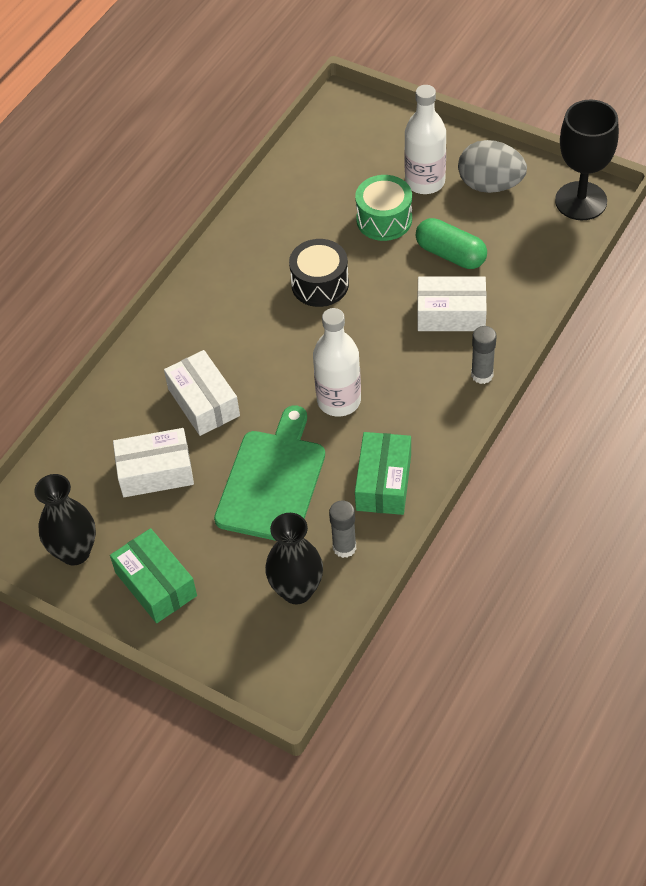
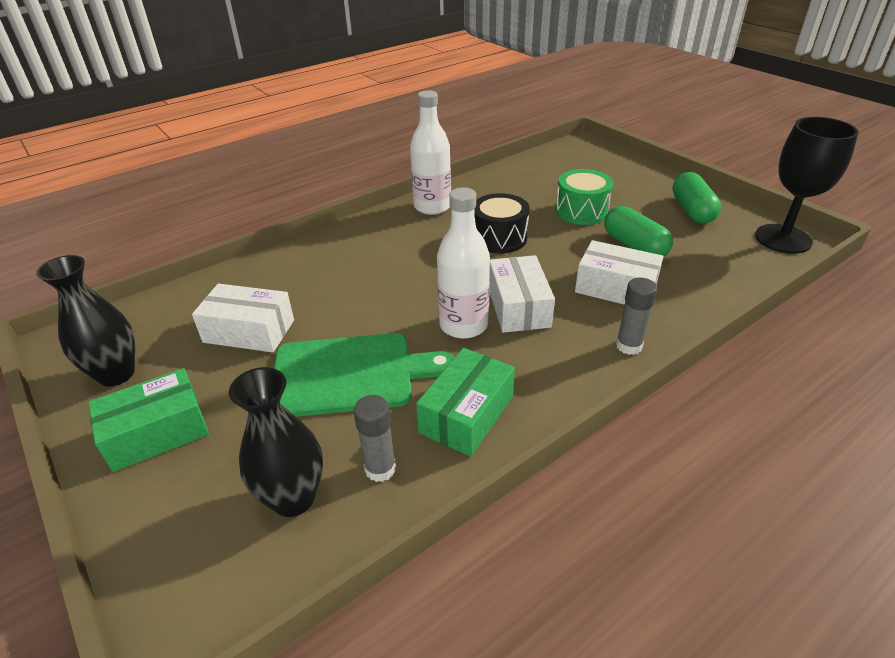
camera: 20 degrees right, 15 degrees down
green box [110,528,197,623] -> green box turned 75 degrees clockwise [88,368,209,472]
white box [164,350,240,436] -> white box moved to [489,255,555,333]
green cutting board [214,405,325,541] -> green cutting board turned 45 degrees clockwise [274,333,454,417]
white bottle [404,85,446,194] -> white bottle moved to [410,90,451,215]
grey egg [458,140,527,193] -> green capsule [672,172,721,224]

